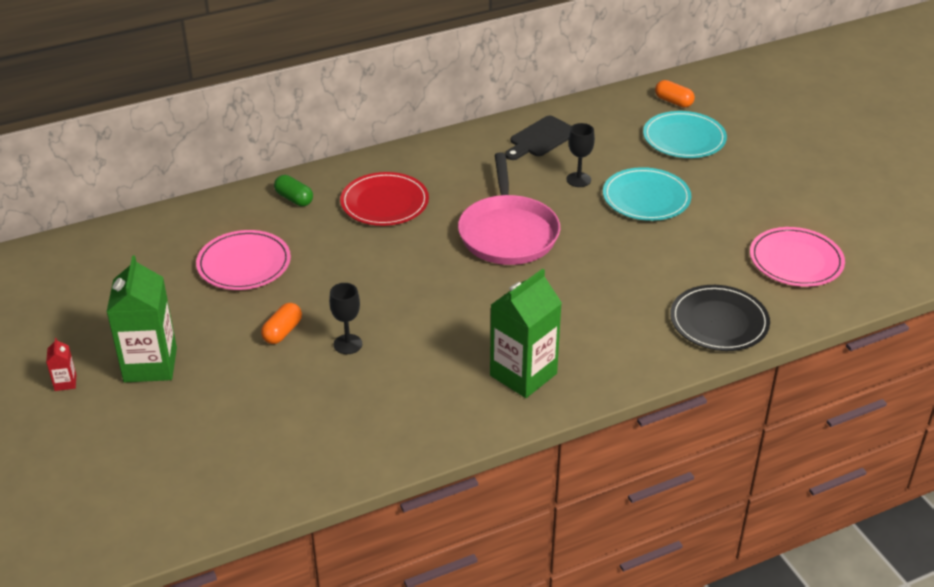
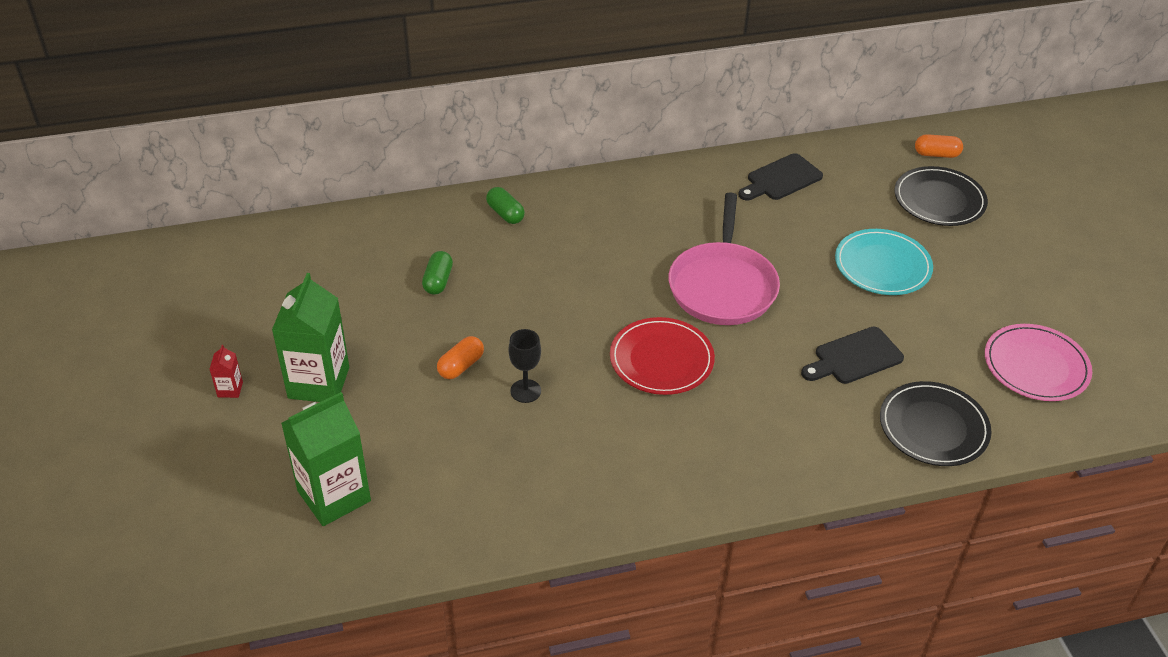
camera: 10 degrees right, 5 degrees up
pink plate [196,230,291,290] -> green capsule [422,251,453,295]
red plate [340,172,429,226] -> red plate moved to [610,317,715,395]
green carton [490,269,562,398] -> green carton moved to [281,392,371,526]
black goblet [566,123,595,187] -> none
turquoise plate [643,111,727,158] -> black plate [894,166,988,226]
orange capsule [655,80,695,107] -> orange capsule turned 45 degrees counterclockwise [915,134,963,158]
none -> black cutting board [801,327,904,384]

